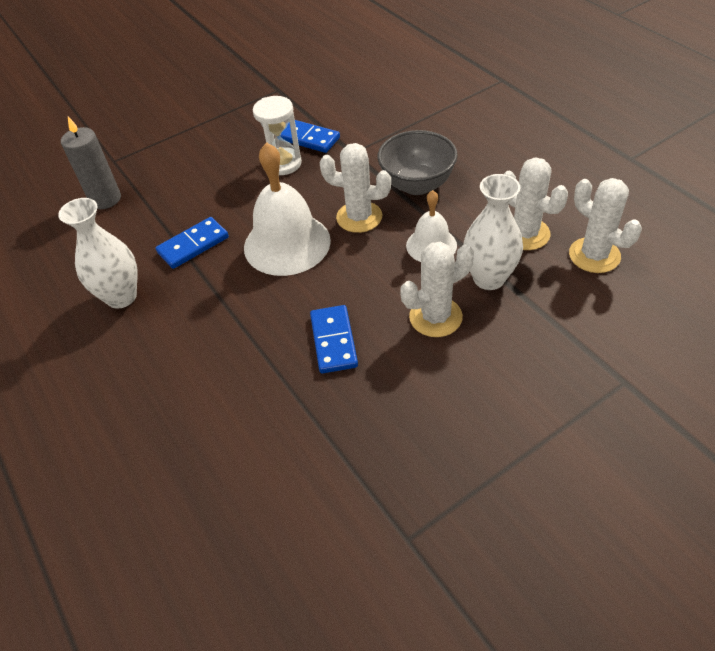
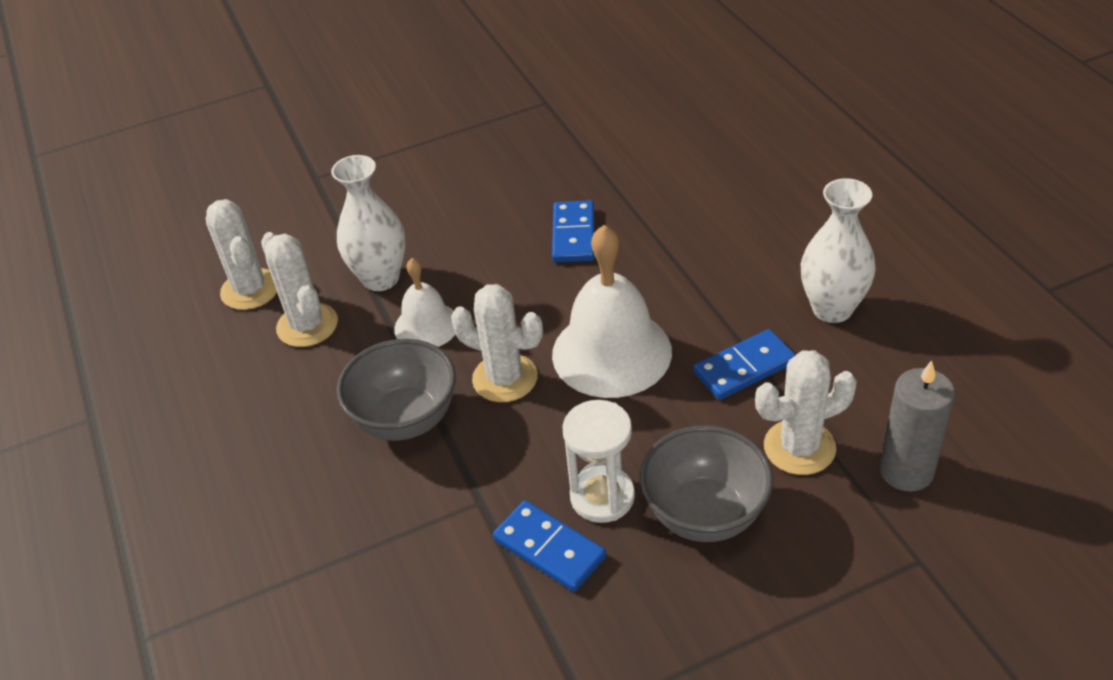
camera: 170 degrees left, 5 degrees down
white cactus [400,242,474,337] -> white cactus moved to [755,350,857,475]
none -> grey bowl [640,425,773,542]

